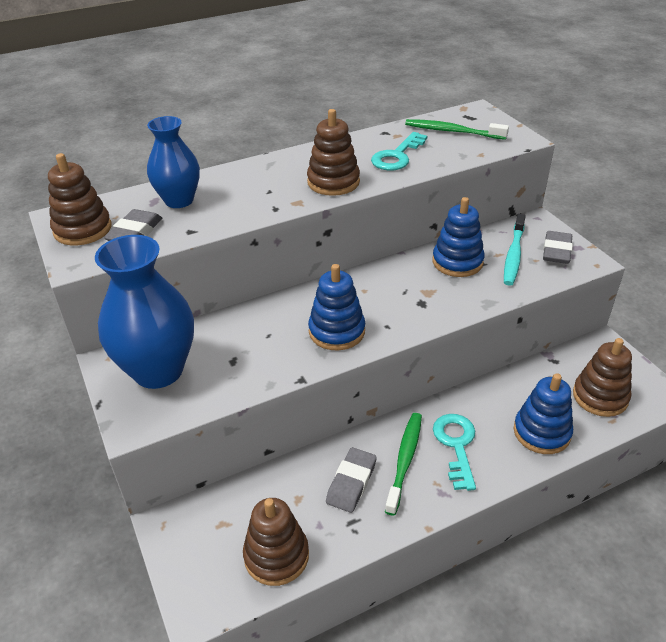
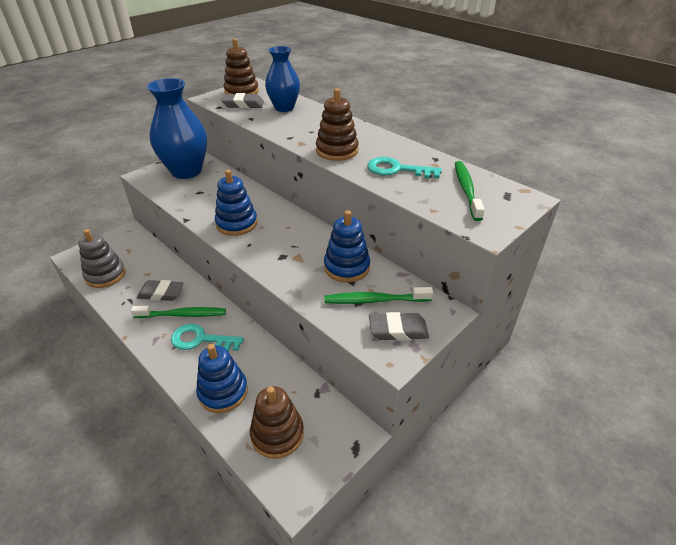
camera: 70 degrees right, 0 degrees up
brown stacking toy [243,498,309,586] -> grey stacking toy [78,229,126,288]
turquoise key [433,414,476,491] -> turquoise key turned 150 degrees counterclockwise [171,324,244,351]
turquoise toothbrush [504,214,526,286] -> green toothbrush [324,287,433,304]

